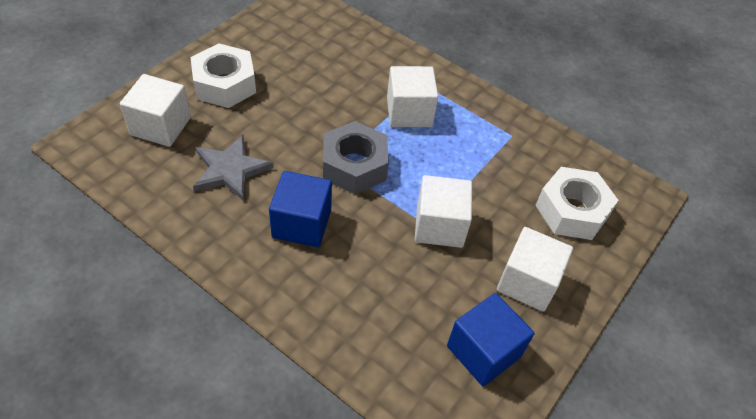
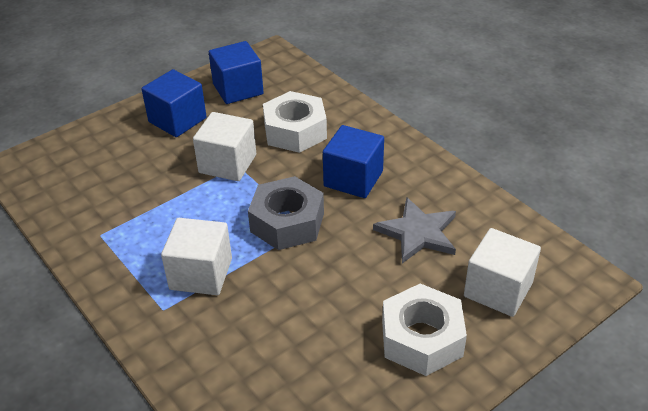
camera: 160 degrees left, 10 degrees down
white cube [497,227,573,312] -> blue cube [142,69,207,137]
white nut [535,167,618,240] -> white nut moved to [263,91,327,153]

